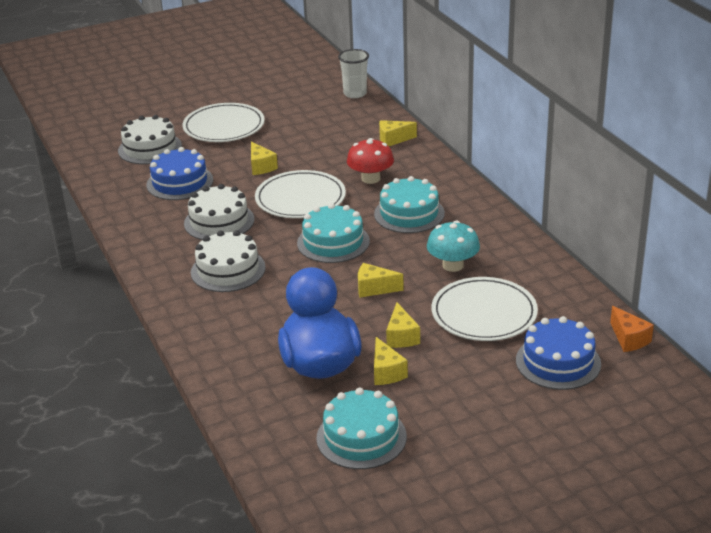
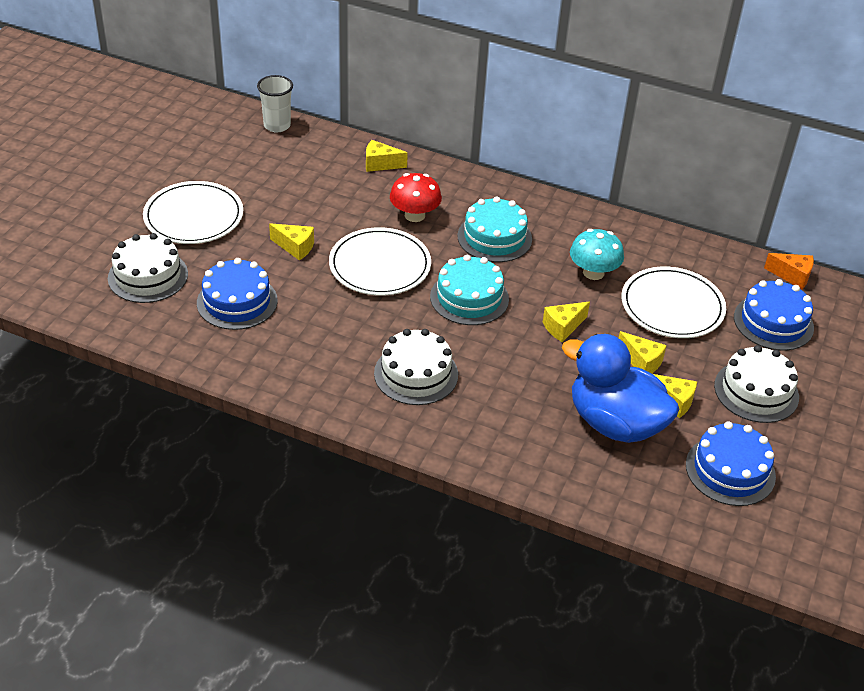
camera: 45 degrees left, 10 degrees up
white cake [184,184,254,240] -> white cake moved to [714,345,799,423]
turquoise cake [316,388,407,469] -> blue cake [686,421,776,506]
yellow cheese [379,120,417,146] -> yellow cheese turned 60 degrees clockwise [366,140,408,172]

